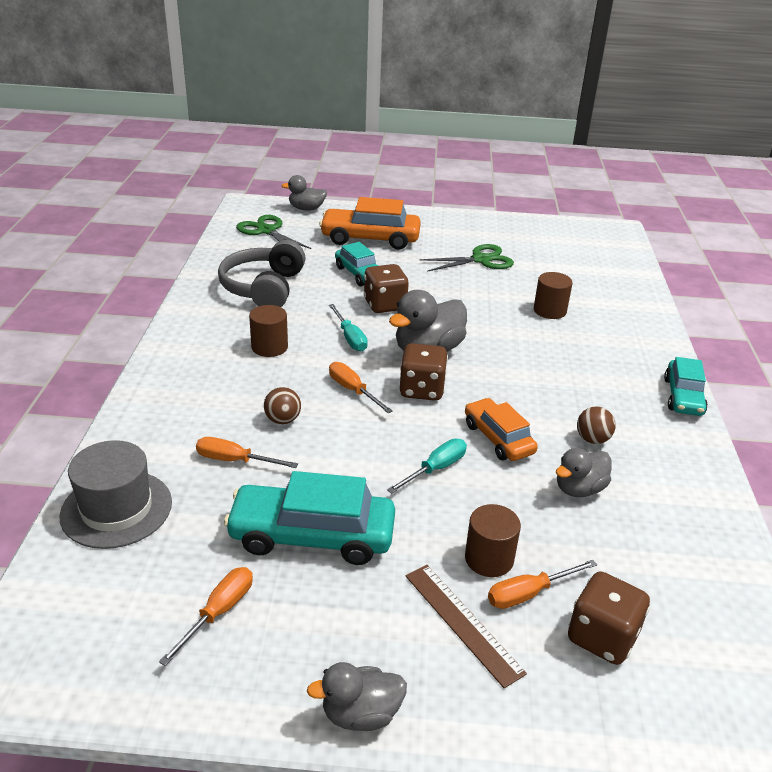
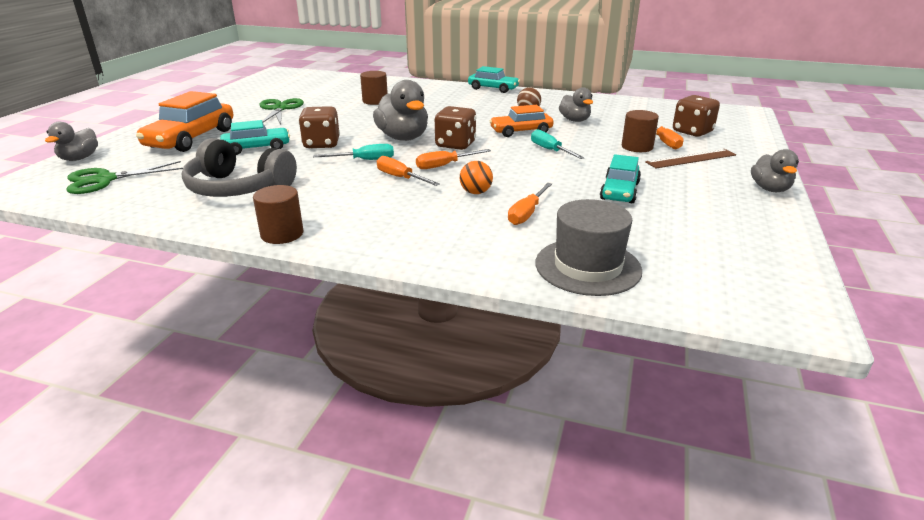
camera: 75 degrees left, 5 degrees down
orange screwdriver [159,567,253,666] -> orange screwdriver moved to [377,156,440,186]
turquoise car [224,471,395,565] -> turquoise car [600,154,641,203], size x0.63
brown cylinder [249,305,288,357] -> brown cylinder moved to [253,185,303,244]
brown ball [264,387,301,424] -> orange ball [460,161,493,194]

